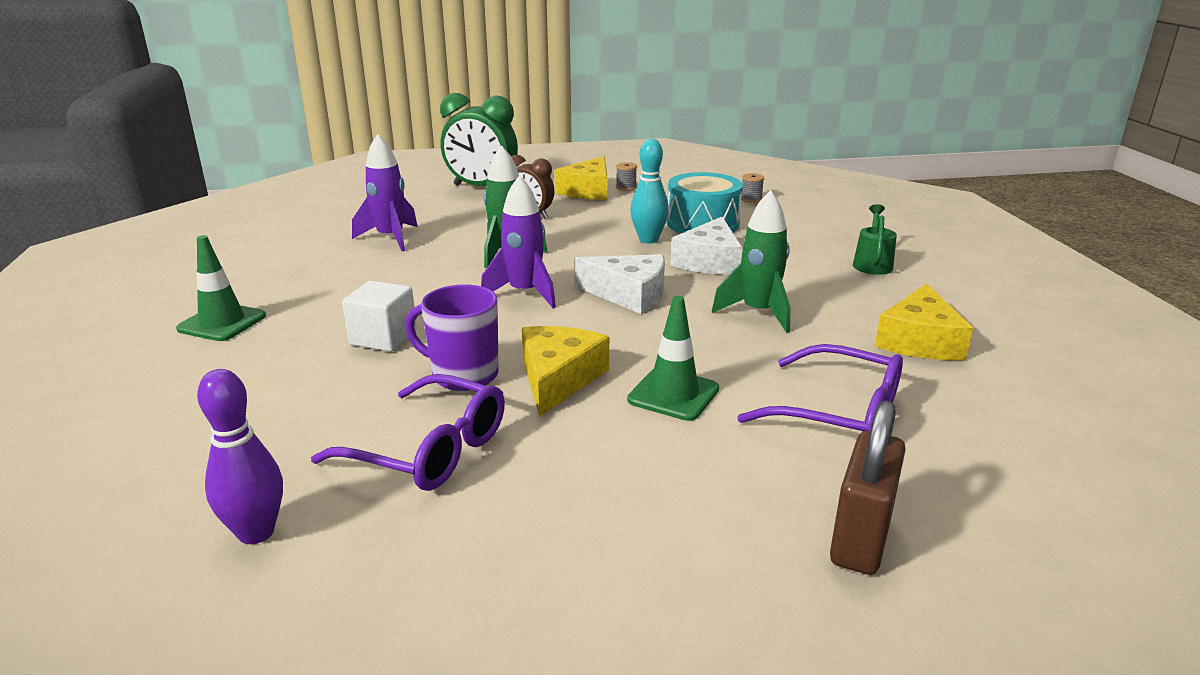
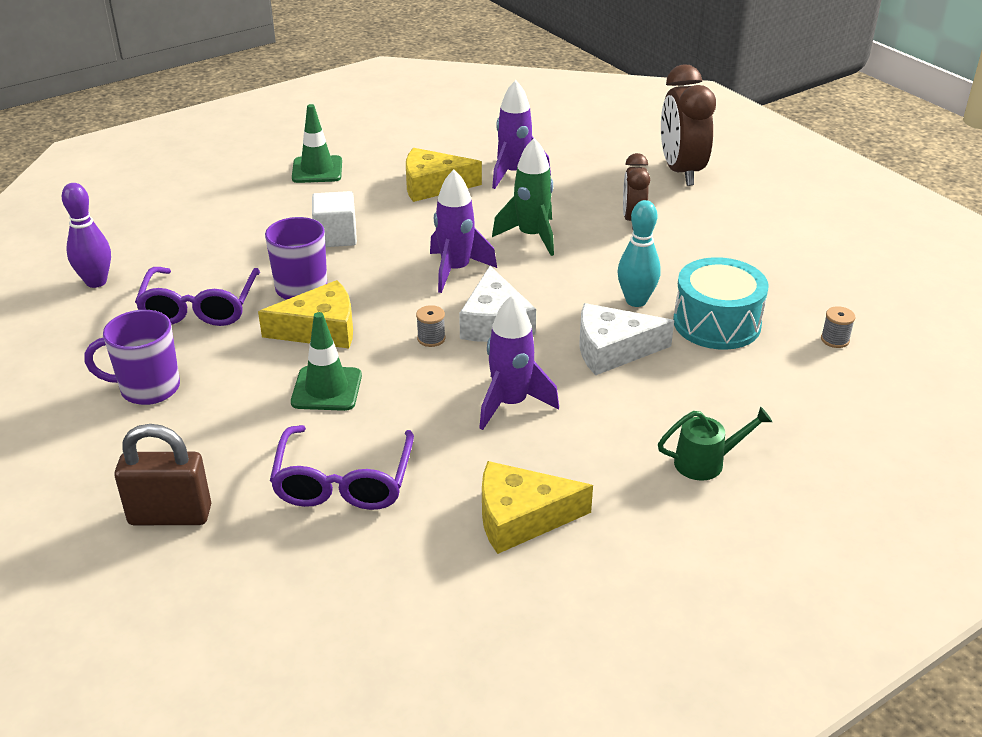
camera: 65 degrees right, 10 degrees up
green clock [440,93,518,186] -> brown clock [661,64,716,186]
yellow cheese [555,156,607,200] -> yellow cheese moved to [406,148,482,202]
grey spool [616,162,637,191] -> grey spool moved to [416,305,445,347]
green rocket [712,190,791,333] -> purple rocket [479,295,559,430]
none -> purple mug [84,310,180,405]

